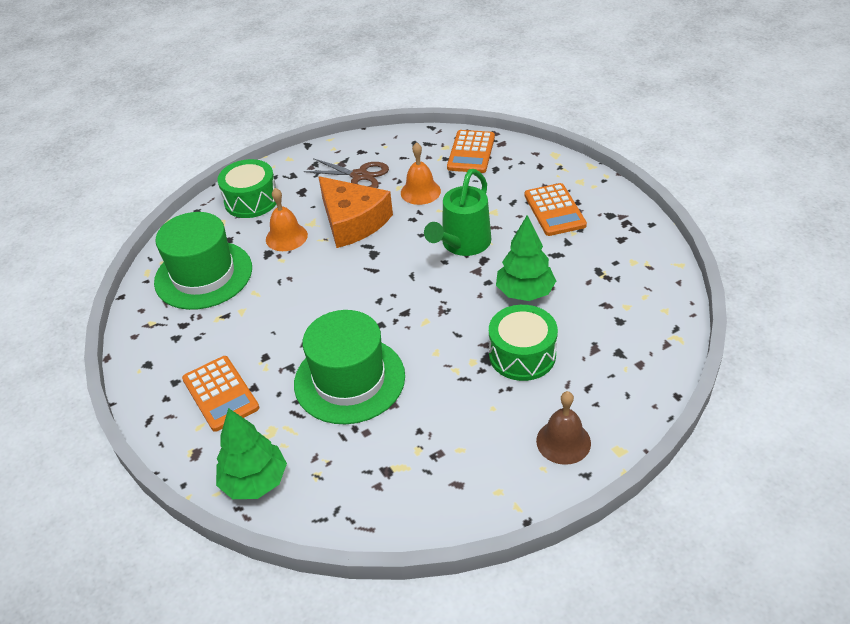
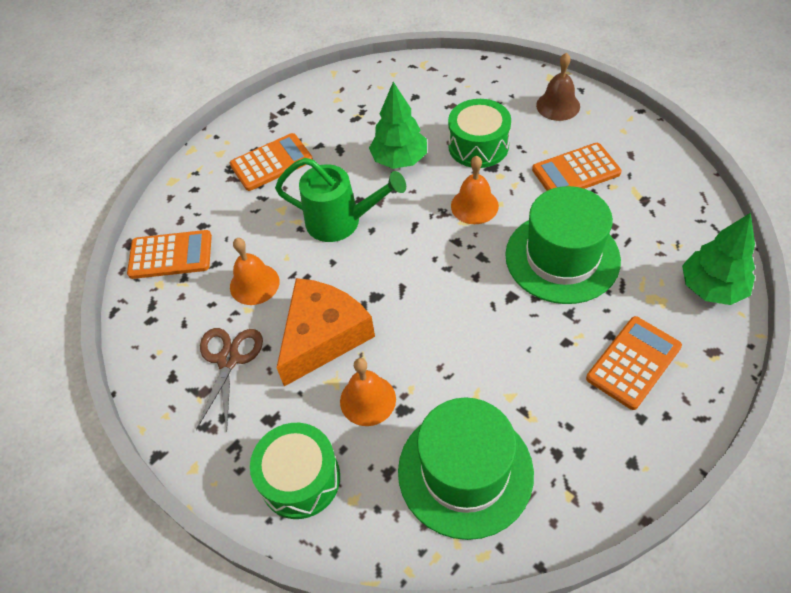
camera: 105 degrees left, 10 degrees up
none -> orange bell [451,156,499,224]
none -> orange calculator [532,143,622,191]

